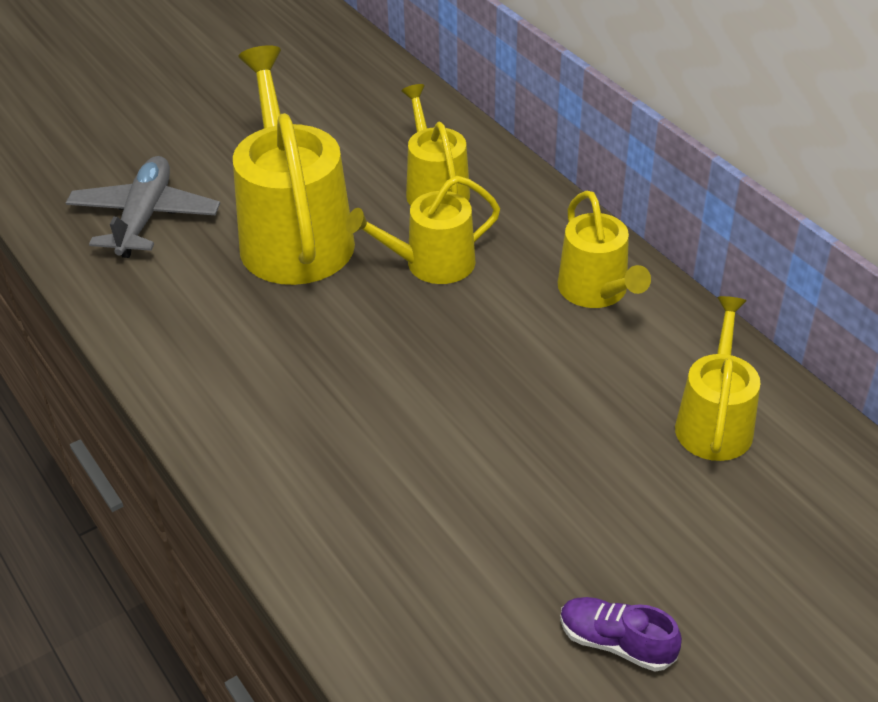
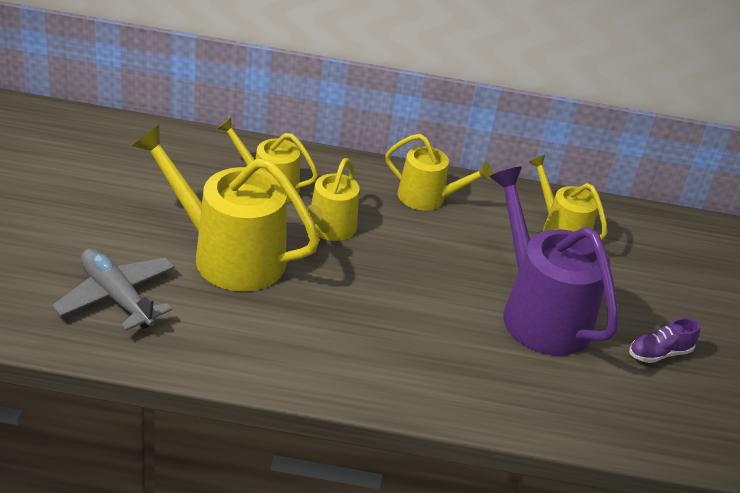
camera: 55 degrees left, 5 degrees down
none -> purple watering can [489,166,618,356]

